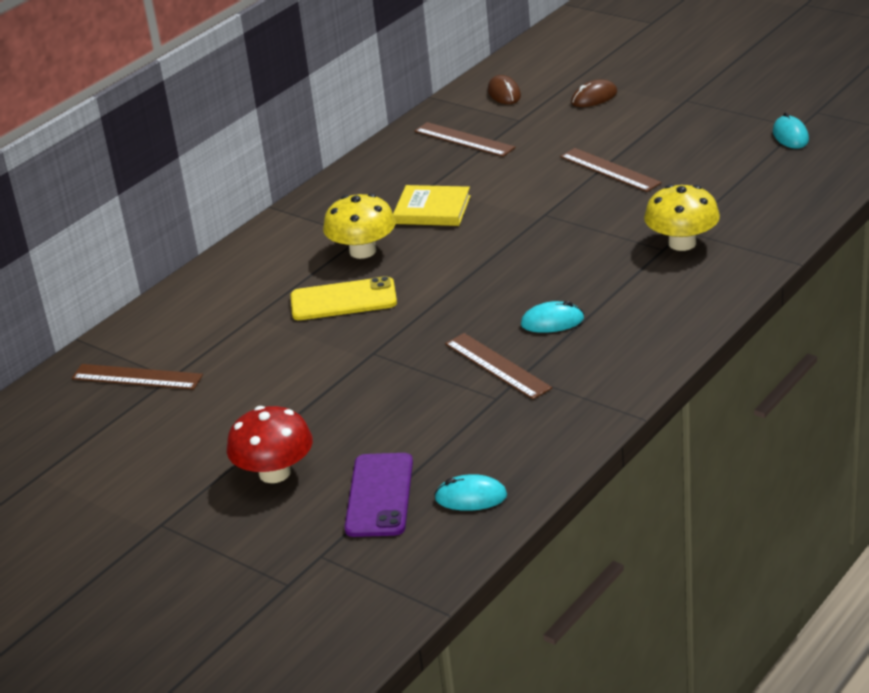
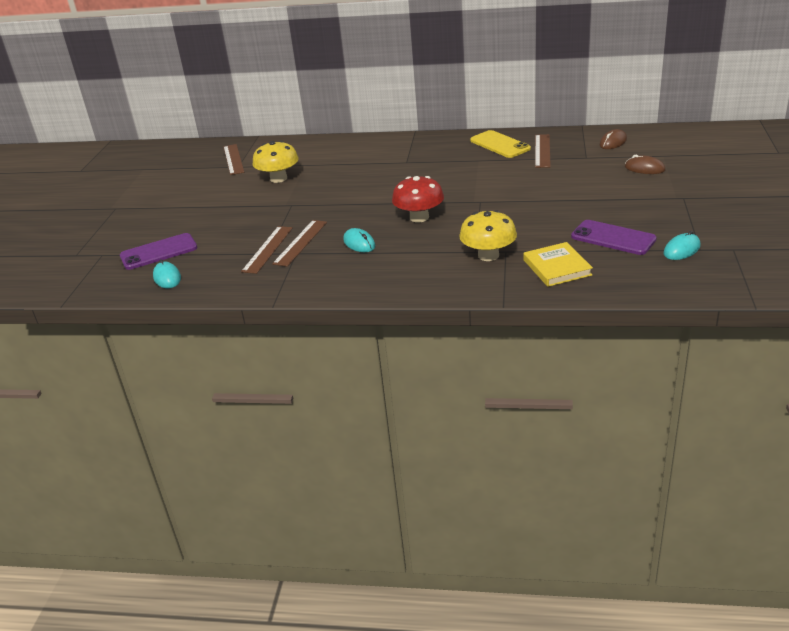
camera: 60 degrees right, 0 degrees up
red mushroom [227,406,313,483] -> red mushroom moved to [392,176,444,223]
yellow phone [291,276,397,320] -> yellow phone moved to [470,130,531,158]
yellow mushroom [323,194,396,259] -> yellow mushroom moved to [252,141,299,183]
yellow book [393,185,471,226] -> yellow book moved to [523,242,593,287]
brown ruler [560,148,662,192] -> brown ruler moved to [241,226,293,274]
none -> purple phone [571,220,657,255]

